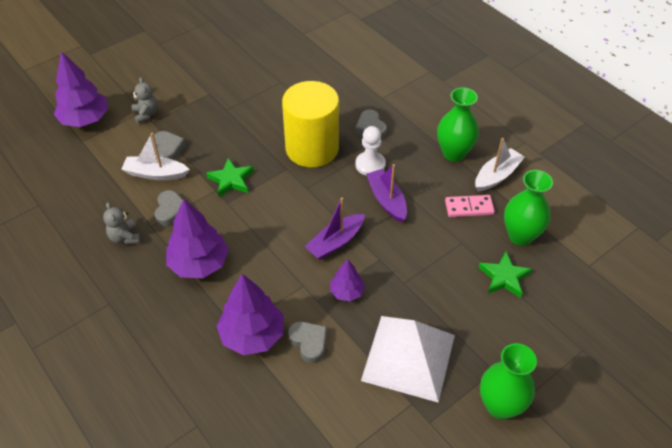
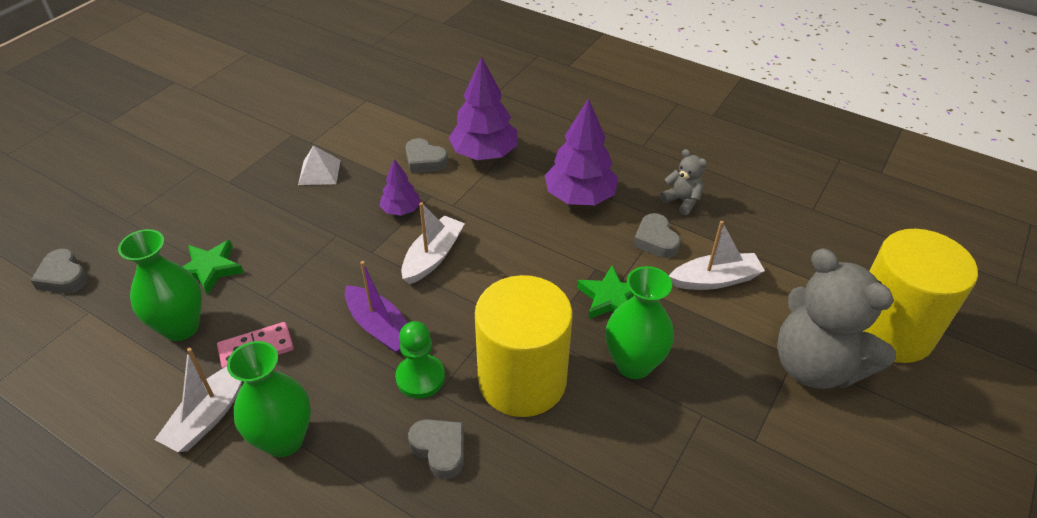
camera: 160 degrees right, 5 degrees down
purple tree [54,51,109,127] -> yellow cylinder [862,229,978,363]
grey teddy bear [131,77,158,124] -> grey teddy bear [777,248,896,389], size x2.23
grey heart [154,131,186,160] -> grey heart moved to [31,249,88,294]
purple boat [305,198,365,260] -> white boat [401,202,465,284]
white pawn [355,126,386,176] -> green pawn [395,321,445,398]
white pyramid [361,316,455,403] -> white pyramid [298,145,341,185], size x0.46
green vase [480,343,537,420] -> green vase moved to [606,266,674,379]

